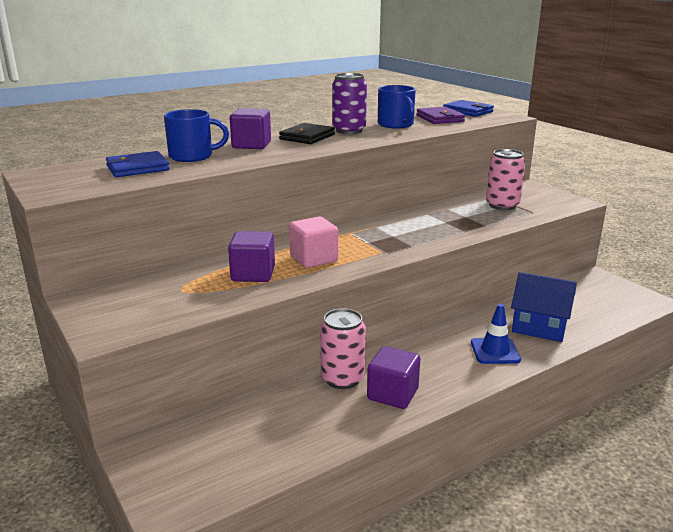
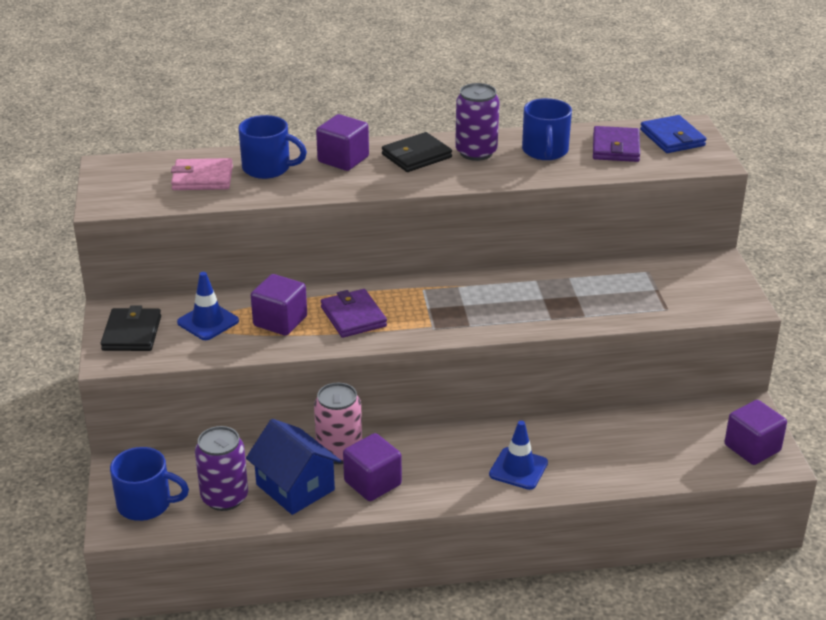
camera: 25 degrees right, 10 degrees up
blue wallet [106,151,170,177] -> pink wallet [171,158,233,190]
pink cube [289,216,338,268] -> purple wallet [321,289,387,338]
pink can [486,149,526,210] -> none
blue house [511,272,577,342] -> blue house moved to [246,419,341,515]
none -> black wallet [101,306,161,351]
none -> blue mug [110,447,189,521]
none -> blue traffic cone [177,272,239,340]
none -> purple can [195,426,248,511]
none -> purple cube [725,400,787,465]

